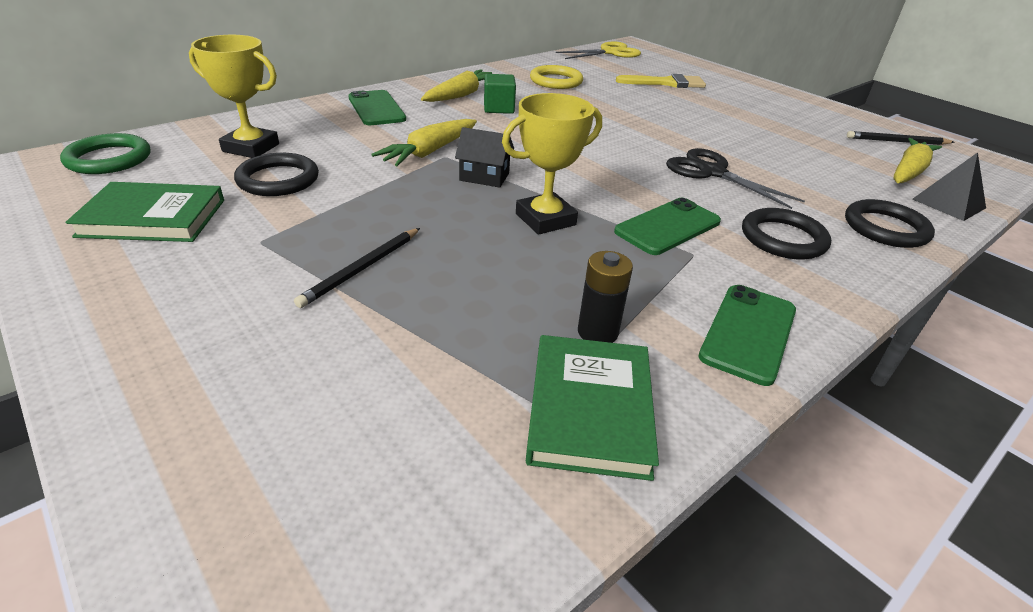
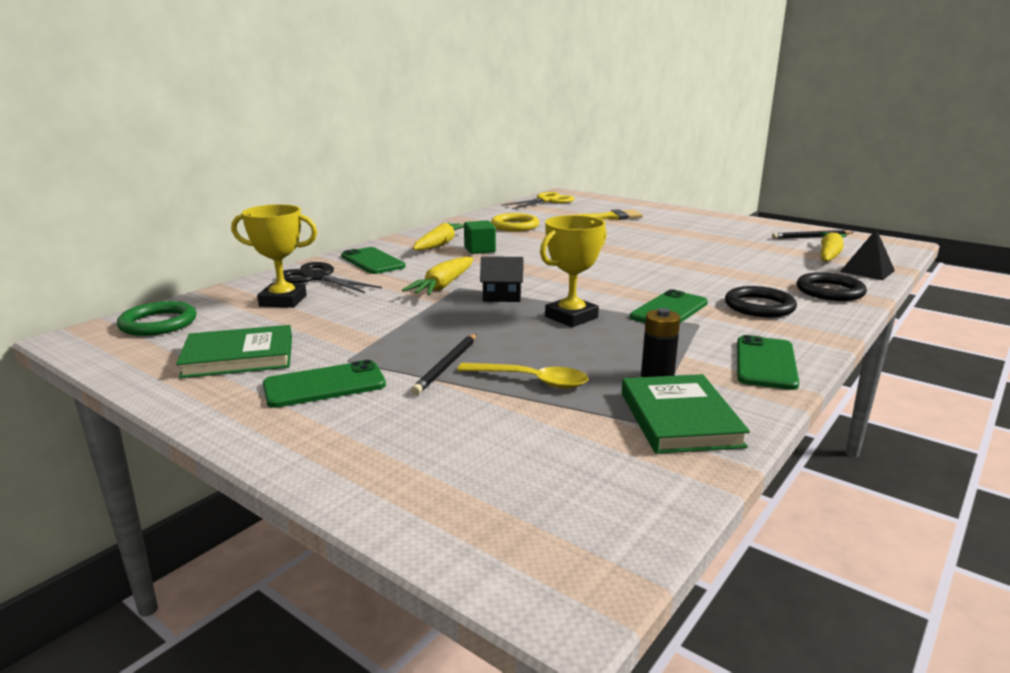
camera: 10 degrees left, 15 degrees down
black ring [234,153,319,196] -> none
black scissors [666,148,805,209] -> black scissors moved to [283,262,382,293]
none -> green phone [263,360,386,408]
none -> yellow spoon [457,363,588,389]

